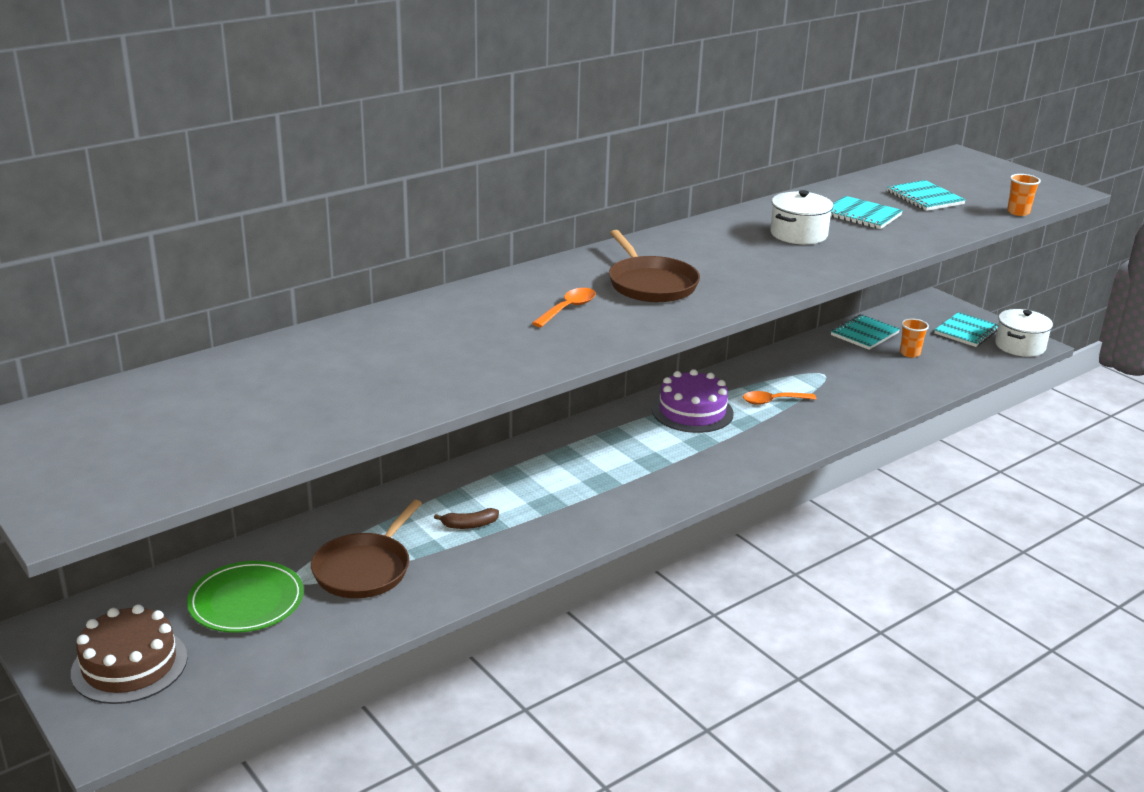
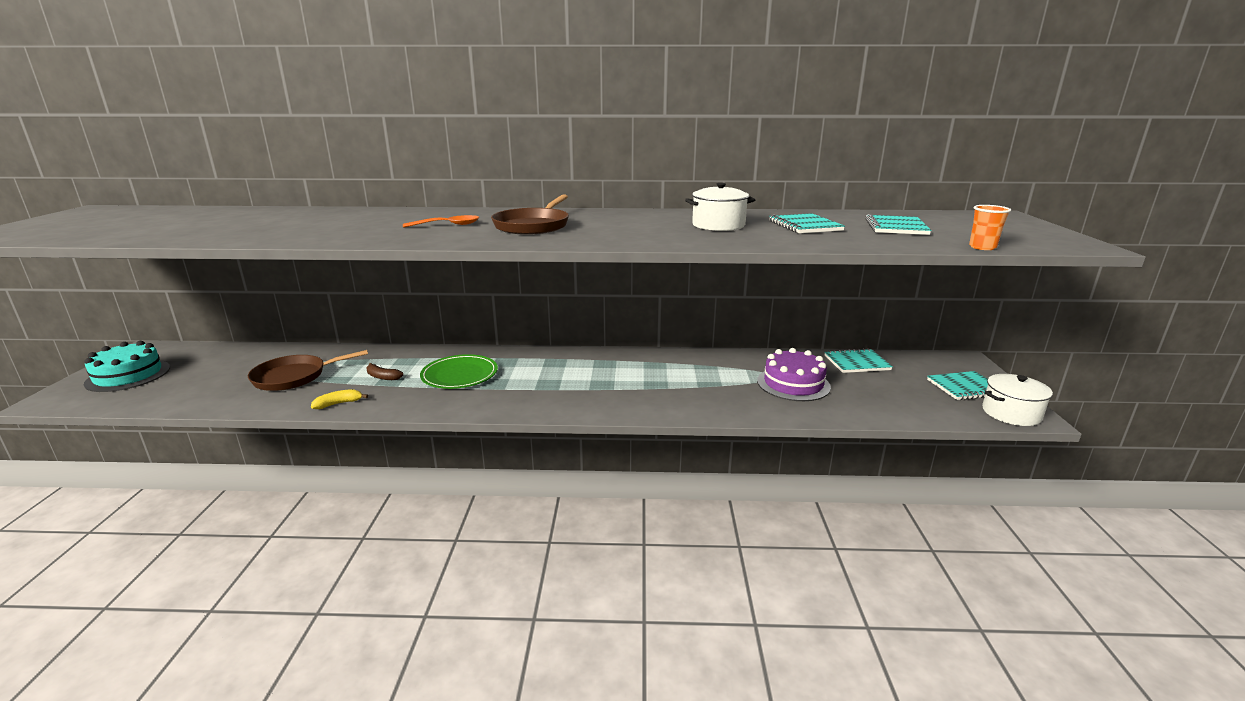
camera: 40 degrees right, 5 degrees down
brown cake [71,604,188,704] -> turquoise cake [84,341,170,392]
green plate [187,561,304,633] -> green plate moved to [420,354,498,389]
purple cake [652,369,734,433] -> purple cake moved to [757,348,831,401]
orange spoon [743,391,816,405] -> none
orange cup [900,319,929,358] -> none
none -> yellow banana [311,389,368,409]

